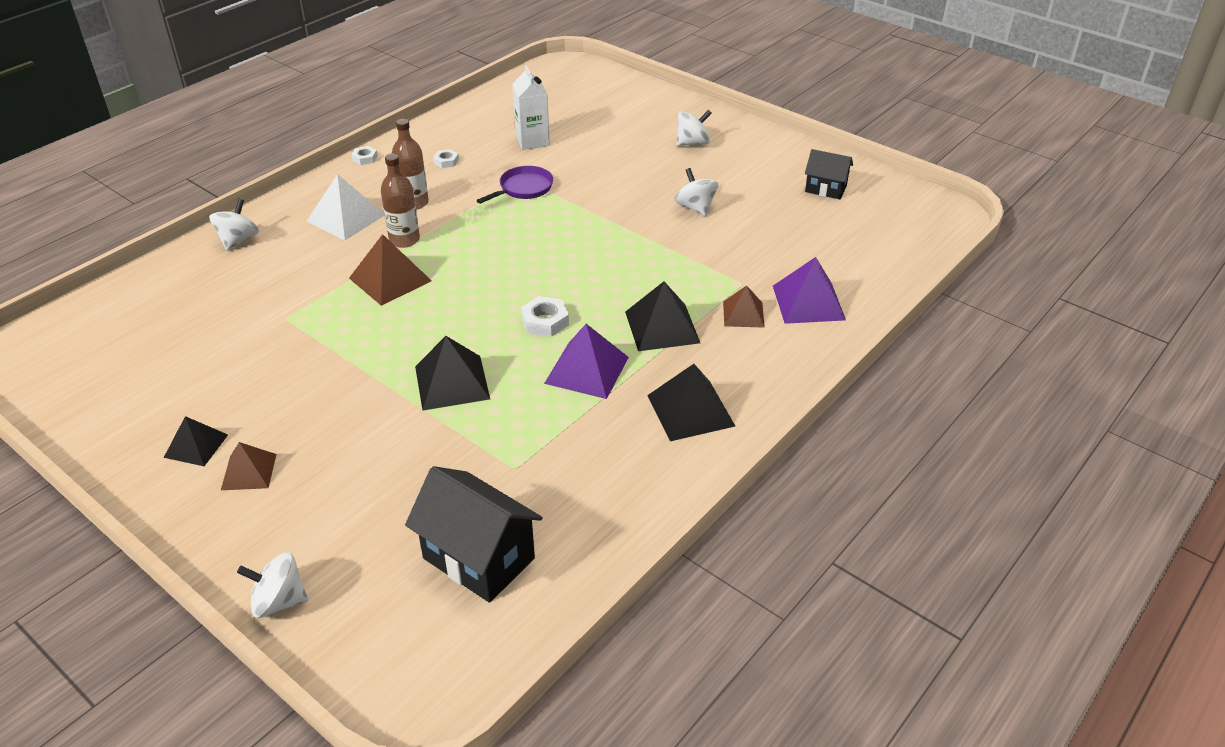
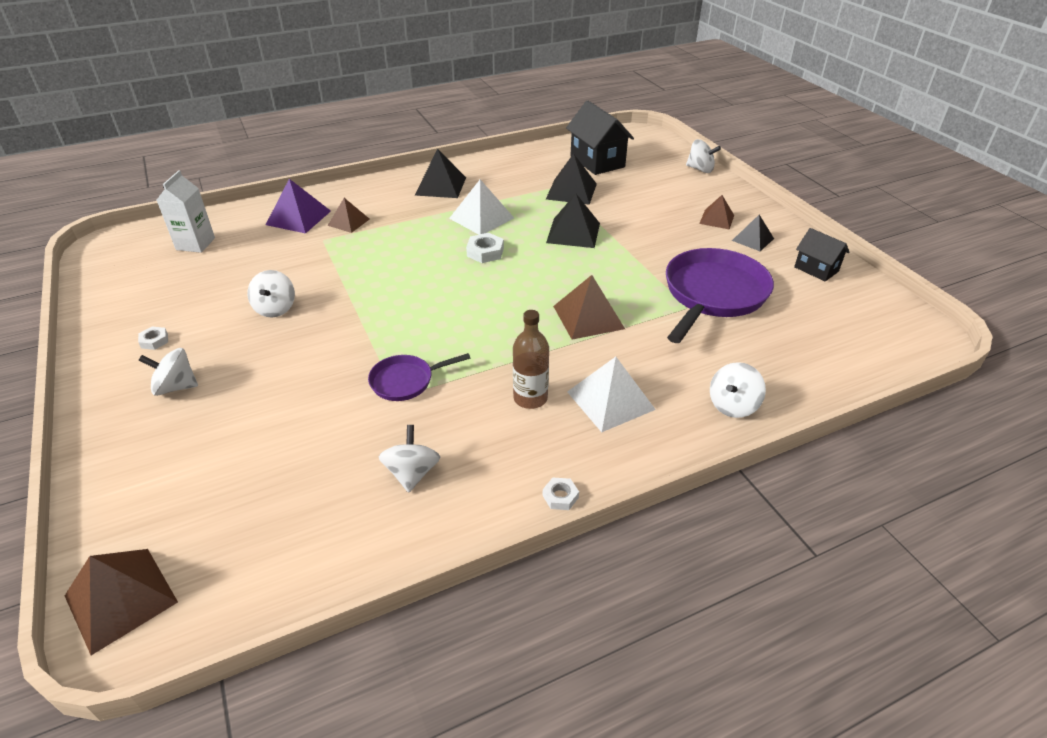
camera: 155 degrees left, 0 degrees up
brown bottle [381,154,420,248] -> none
white nut [433,149,459,168] -> white nut moved to [138,327,168,350]
white carton [512,65,550,150] -> white carton moved to [157,170,215,253]
purple pyramid [544,324,629,399] -> white pyramid [449,179,514,235]
black pyramid [625,281,700,351] -> black pyramid moved to [546,153,597,205]
black house [805,149,853,199] -> black house moved to [794,228,849,282]
none -> brown pyramid [65,549,178,655]
none -> white spinning top [379,425,440,493]
none -> purple pan [666,248,774,343]

